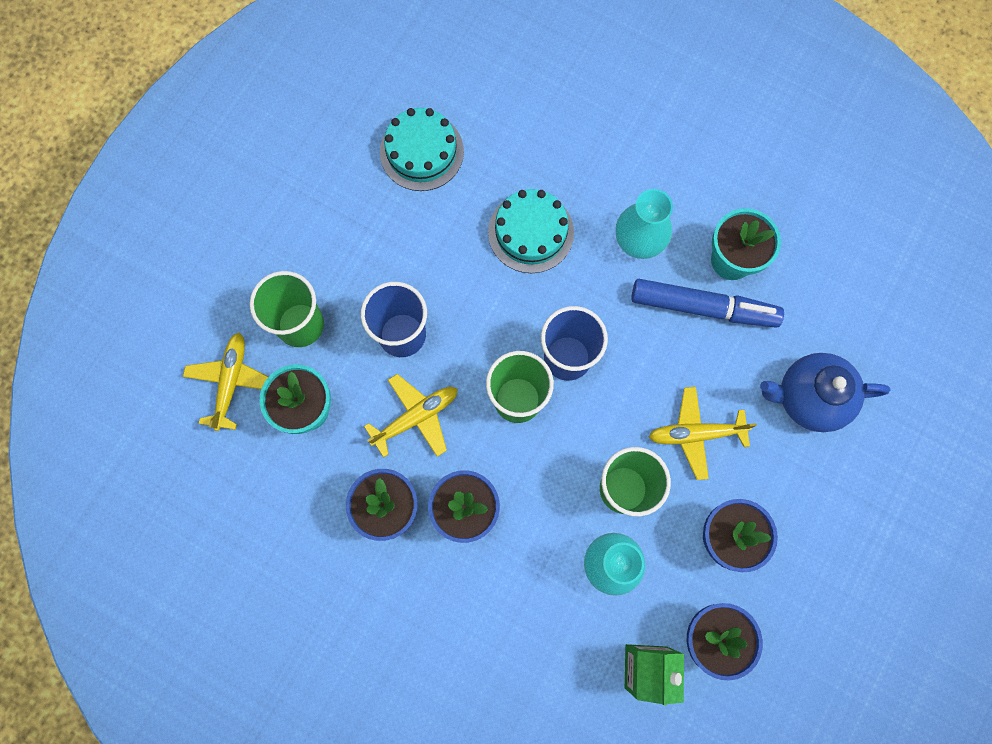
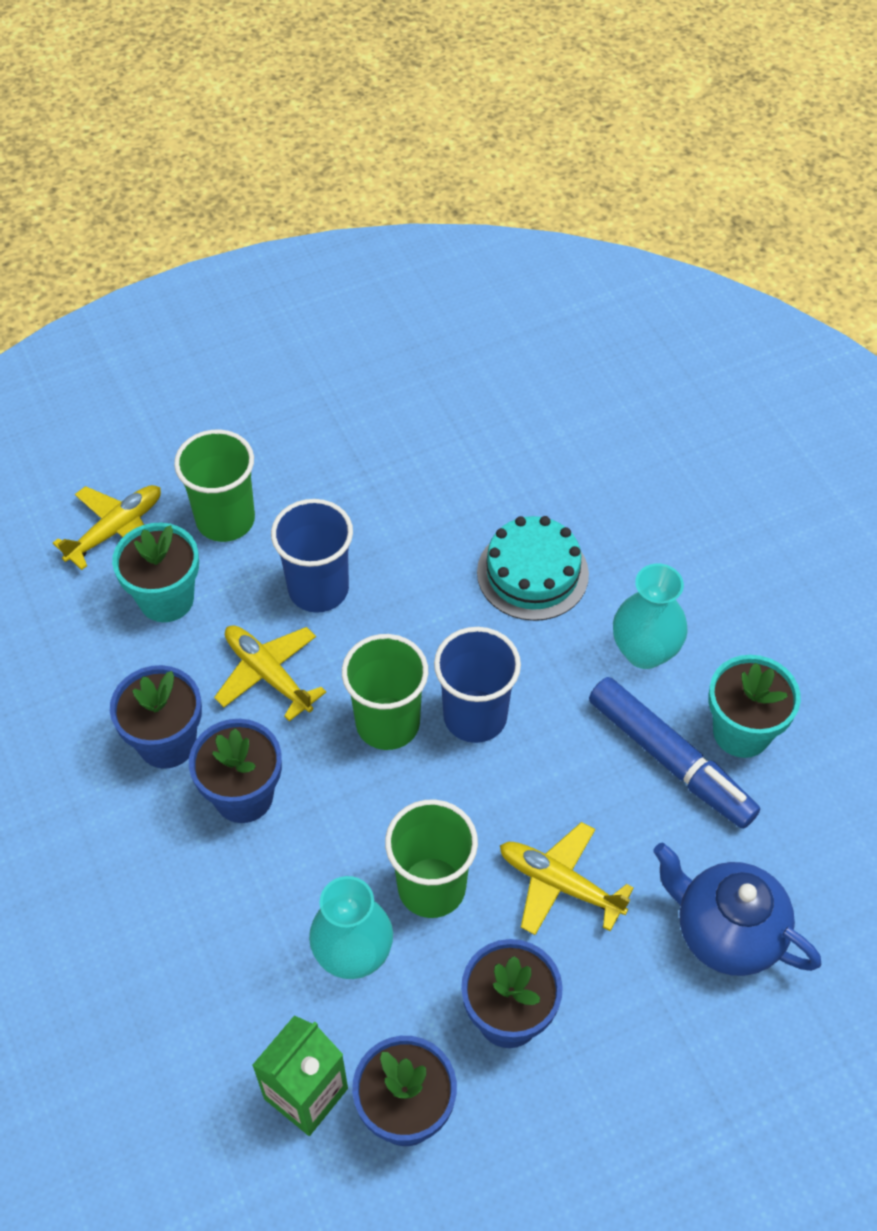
camera: 35 degrees right, 20 degrees down
yellow plane [364,374,457,458] -> yellow plane turned 135 degrees counterclockwise [214,625,326,721]
turquoise cake [380,108,464,191] -> none

